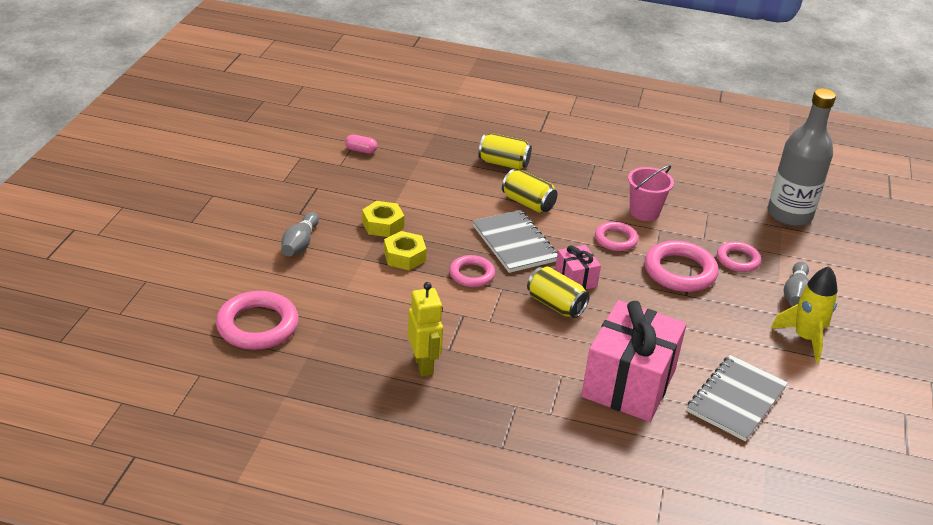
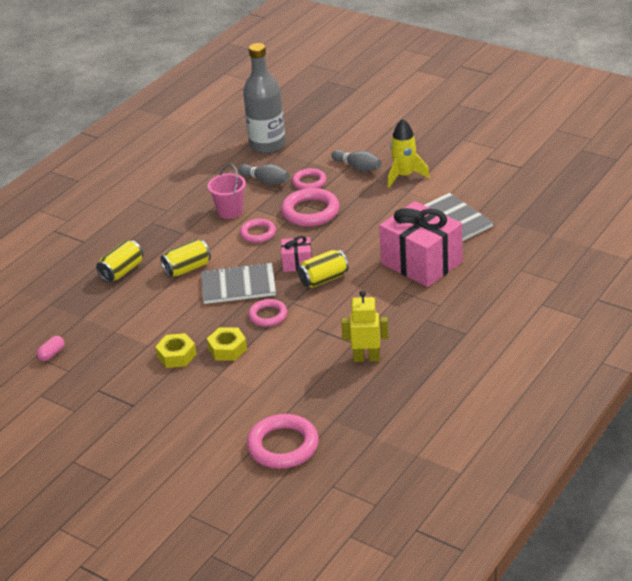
camera: 65 degrees left, 0 degrees up
grey bowling pin [281,212,319,257] -> grey bowling pin moved to [238,164,289,185]

